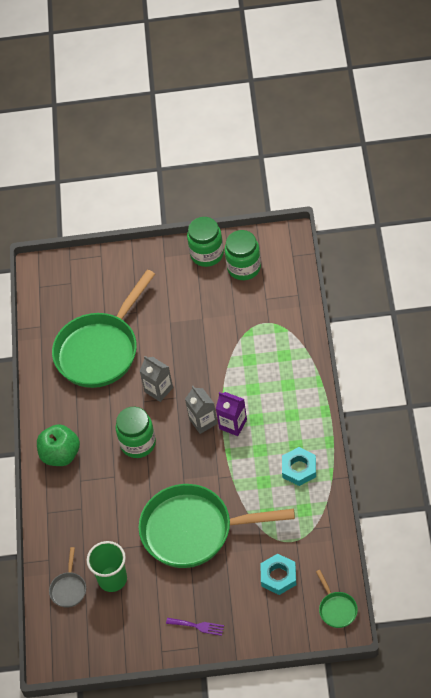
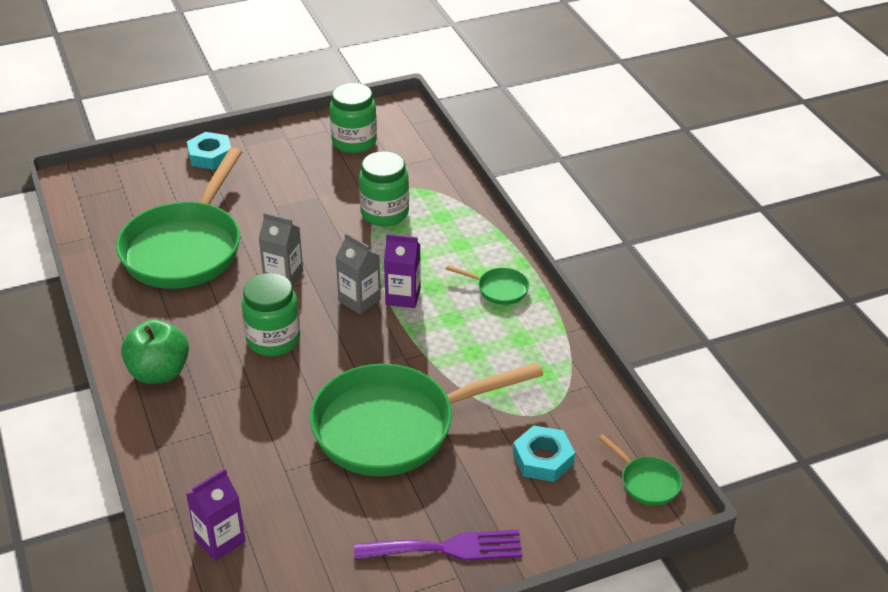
camera: 25 degrees left, 15 degrees down
grey pan [49,547,86,608] -> purple carton [186,469,245,561]
green cup [87,541,127,592] -> none
purple fork [166,618,224,636] -> purple fork [354,530,522,561], size x1.77
green jar [187,217,224,267] -> green jar moved to [359,151,409,226]
turquoise nut [282,447,316,486] -> turquoise nut moved to [187,132,231,170]
none -> green pan [446,265,529,305]

